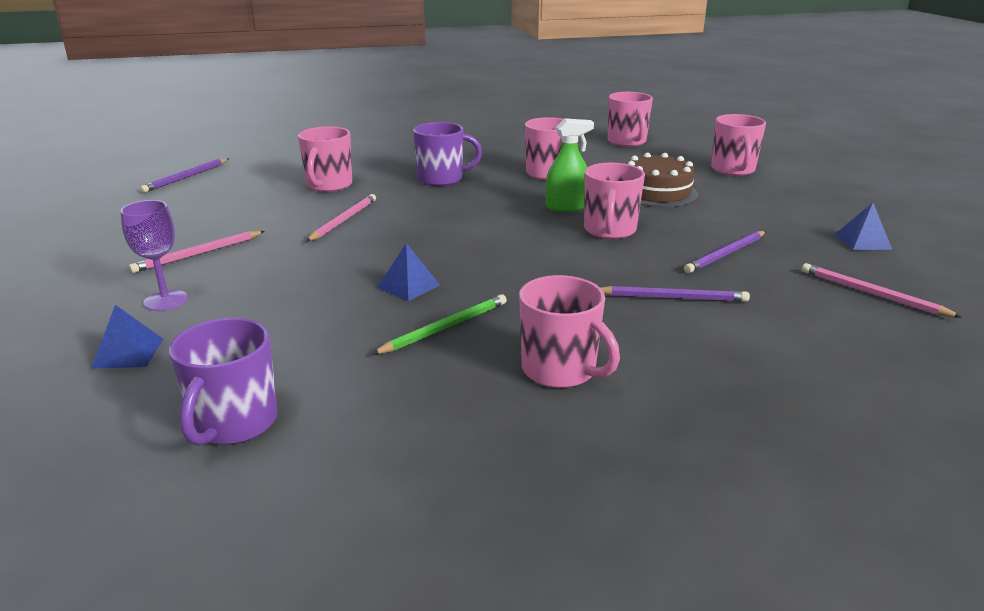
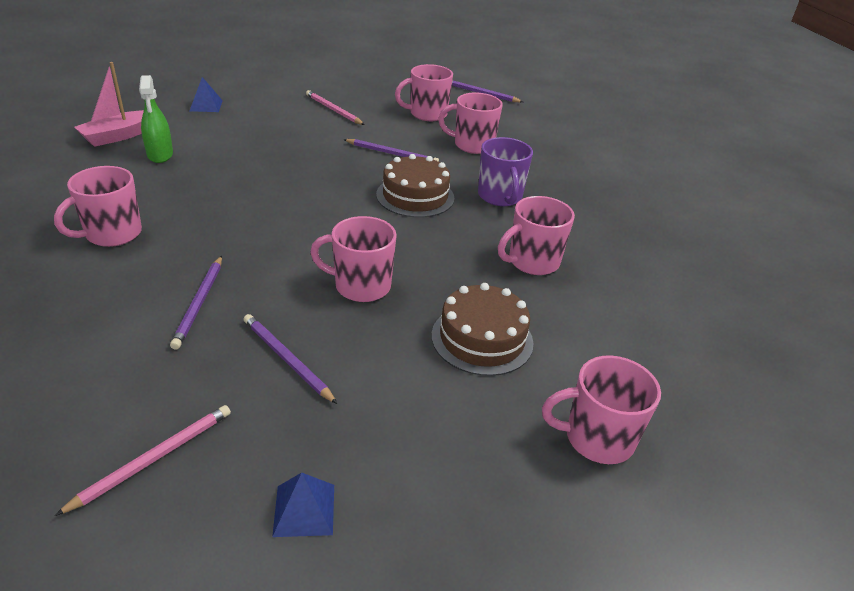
camera: 85 degrees right, 10 degrees up
purple goblet [120,200,188,311] -> none
purple mug [169,318,278,446] -> pink boat [74,62,144,147]
pink pencil [306,194,376,242] -> purple pencil [343,139,439,162]
green pencil [372,294,507,354] -> none
blue pyramid [377,243,440,301] -> none
green spray bottle [546,118,594,212] -> green spray bottle moved to [139,75,173,163]
pink mug [608,92,653,147] -> pink mug moved to [395,64,453,121]
none -> brown cake [376,154,454,218]

